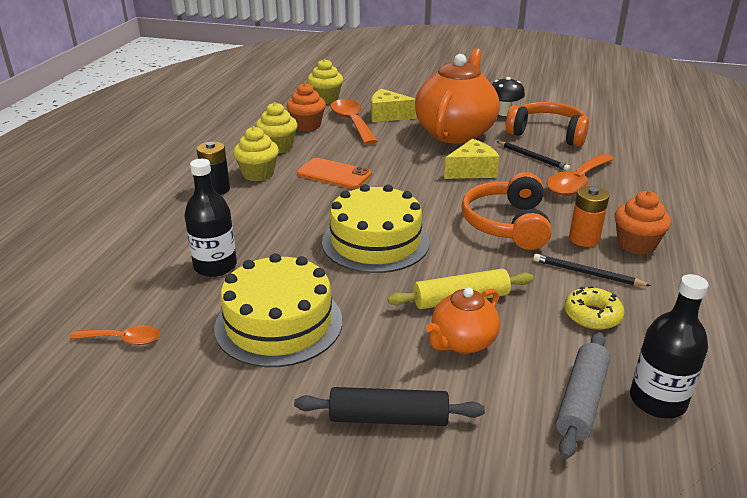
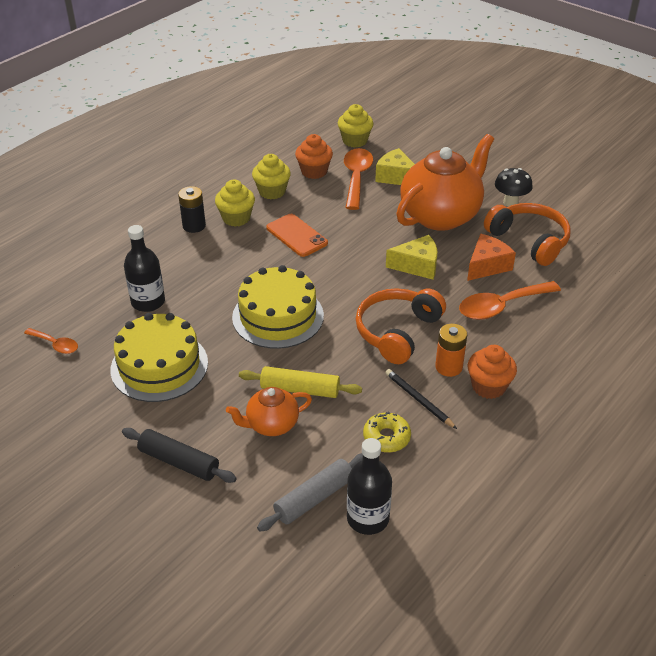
camera: 25 degrees right, 10 degrees up
black pencil [497,141,570,171] -> orange cheese [467,234,516,281]

